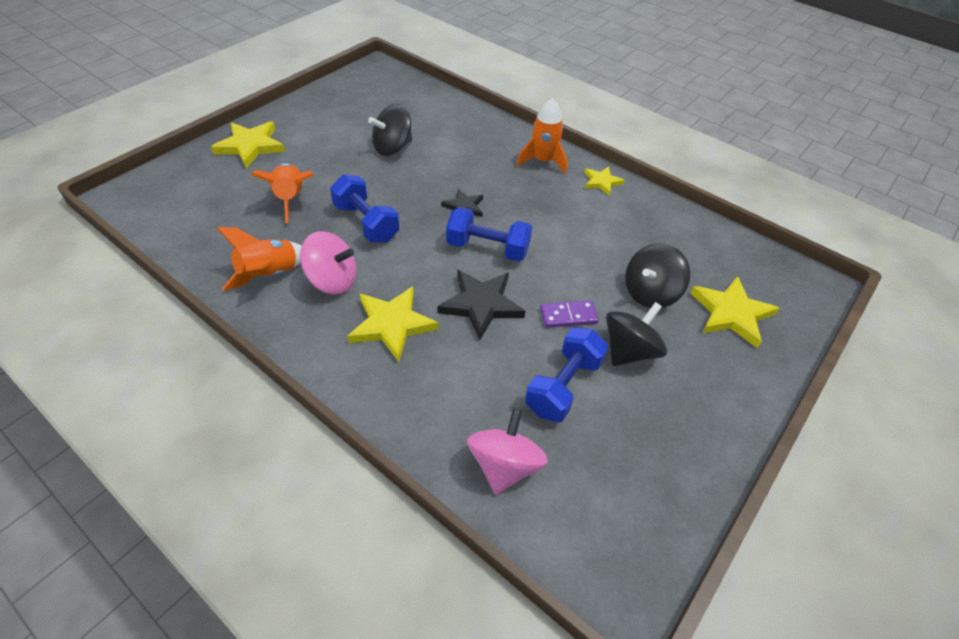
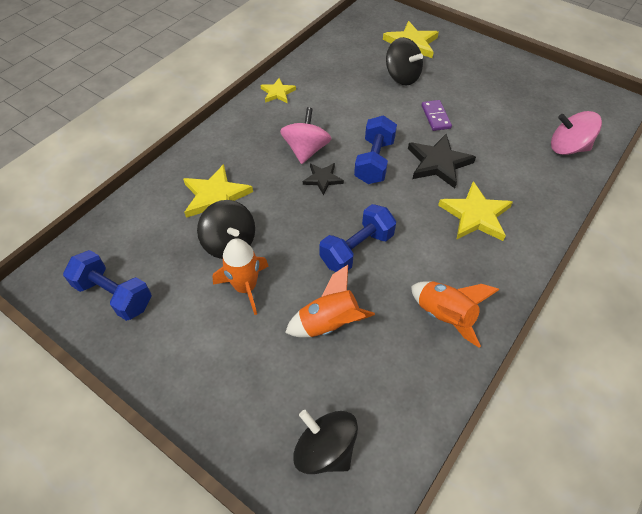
camera: 90 degrees left, 5 degrees up
yellow star [211,121,285,168] -> yellow star moved to [183,164,253,218]
pink spinning top [300,231,356,295] -> pink spinning top moved to [280,107,332,164]
orange rocket [517,98,567,174] -> orange rocket moved to [212,238,268,315]
blue dumbbell [525,328,608,422] -> blue dumbbell moved to [63,250,152,321]
black spinning top [606,302,667,366] -> black spinning top moved to [293,410,358,474]

